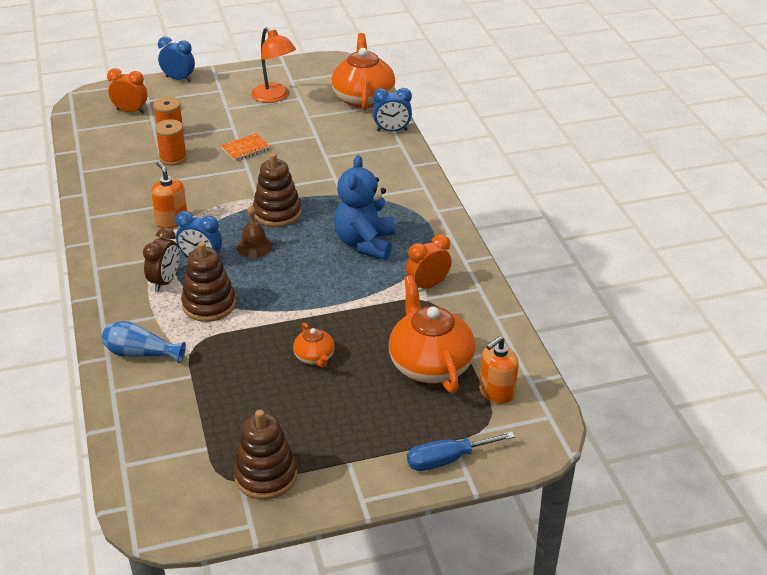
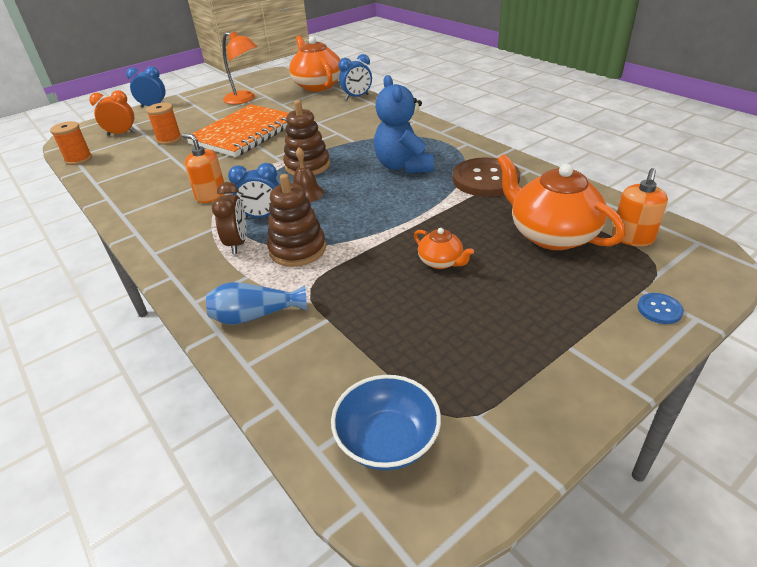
camera: 20 degrees left, 0 degrees up
orange spool [155,119,187,165] -> orange spool moved to [50,121,92,165]
orange notebook [221,133,271,161] -> orange notebook [187,104,289,157], size x2.45
brown stacking toy [233,410,297,500] -> none
orange clock [406,234,451,289] -> brown button [453,158,520,197]
blue screwdriver [407,432,515,471] -> blue button [637,293,684,324]
none -> blue bowl [331,375,441,470]

